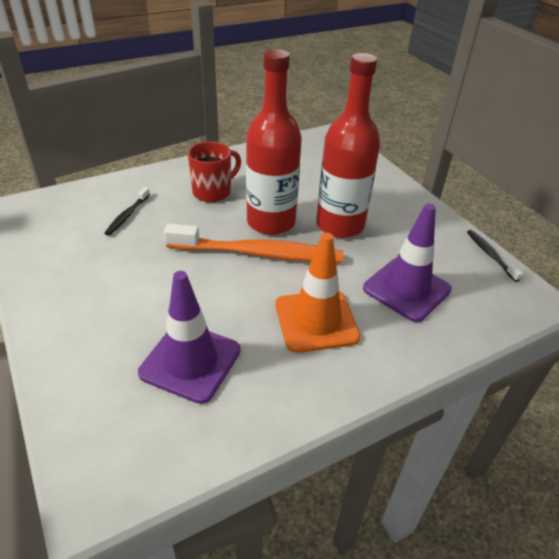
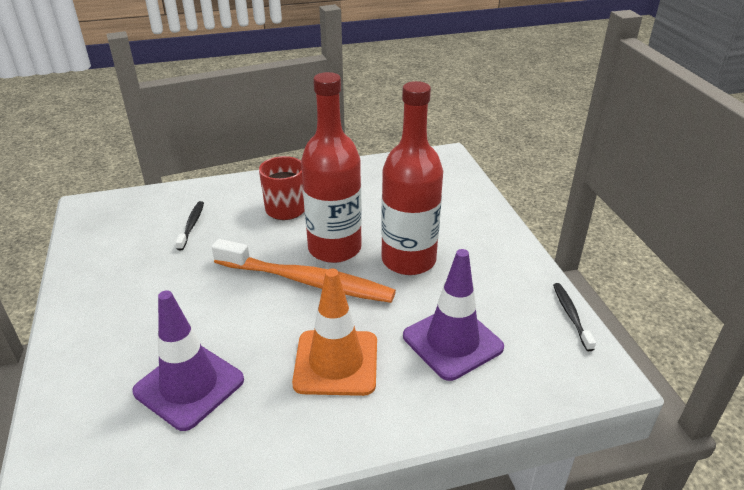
camera: 15 degrees right, 5 degrees down
black toothbrush [105,187,150,236] -> black toothbrush turned 150 degrees clockwise [175,201,204,250]

